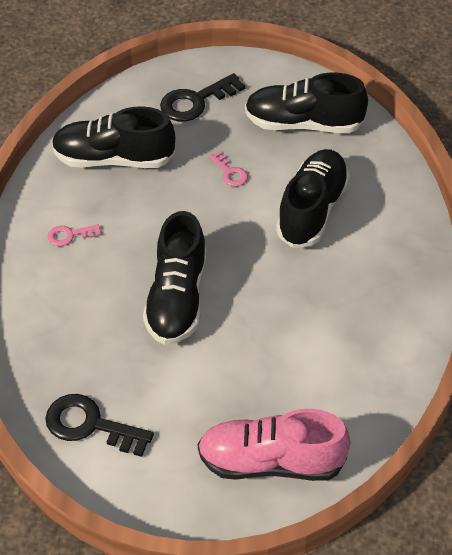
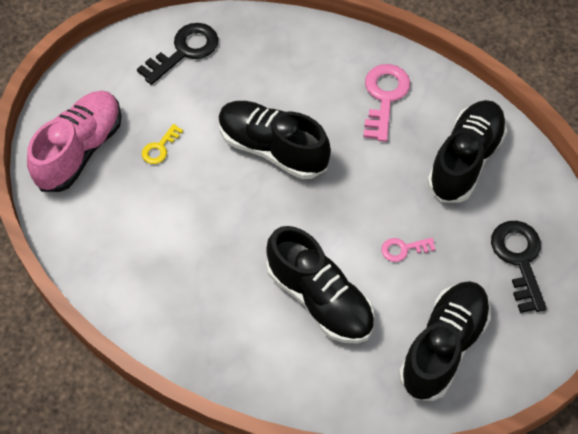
camera: 115 degrees right, 10 degrees up
pink key [47,224,101,246] -> pink key [363,64,410,142], size x1.86
none -> yellow key [142,124,183,164]

